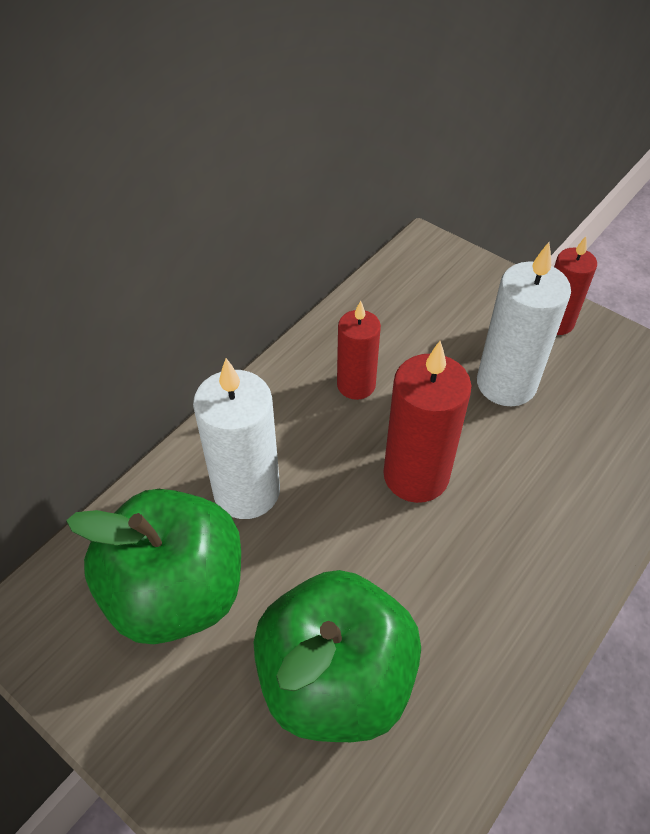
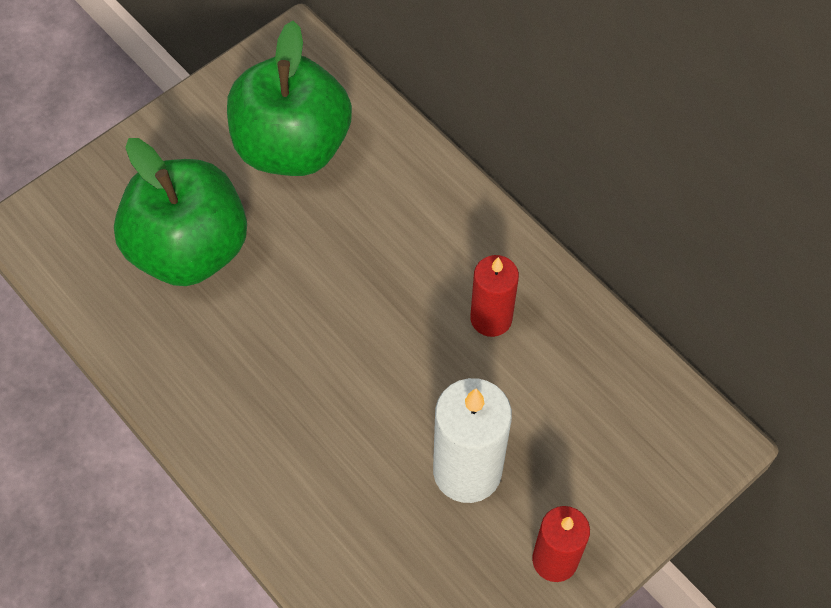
camera: 100 degrees right, 10 degrees up
white candle [193,358,280,519] -> none
red candle [383,341,472,503] -> none

